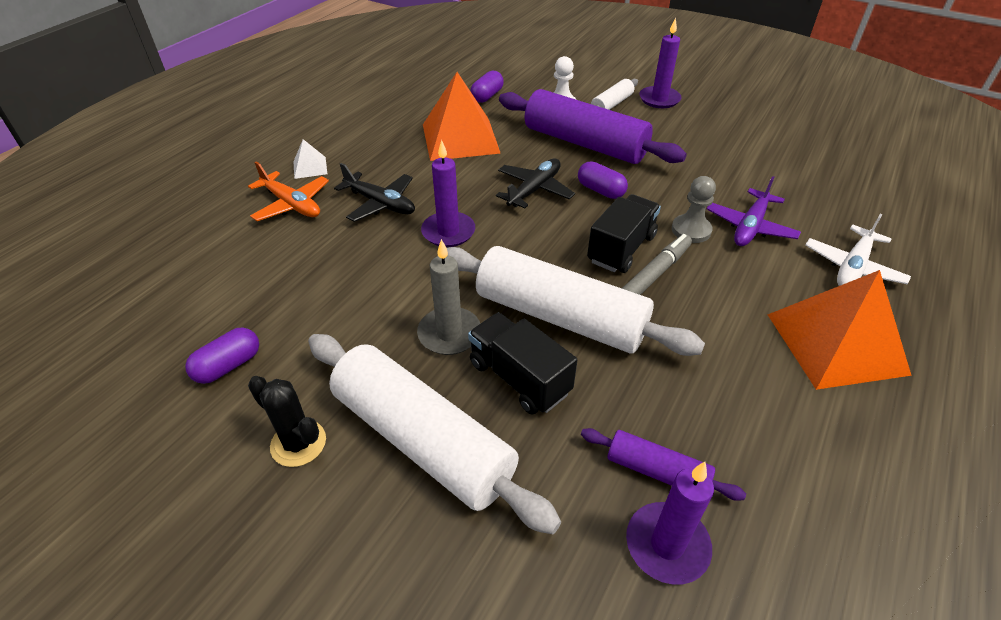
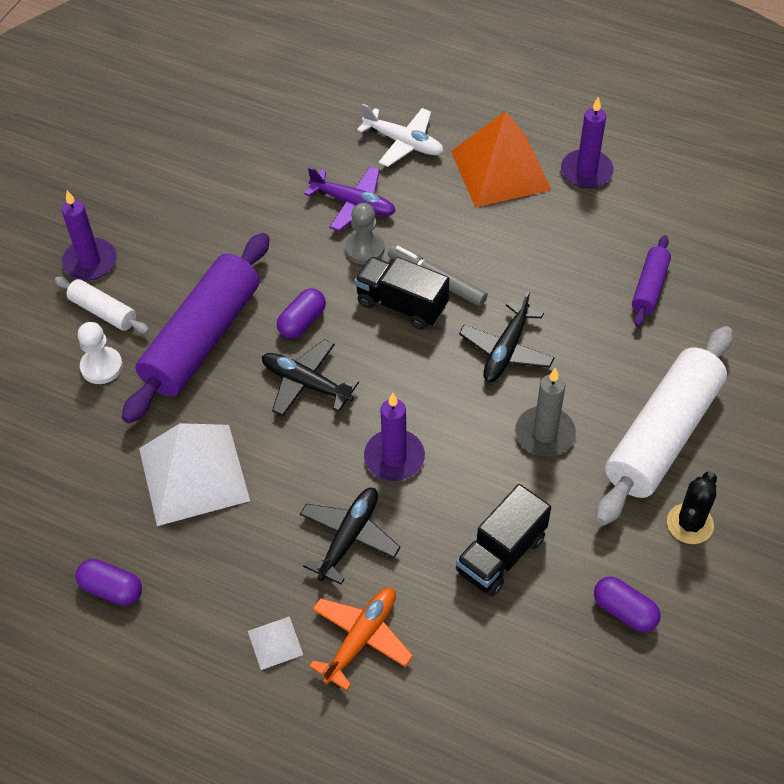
camera: 95 degrees left, 10 degrees up
orange pyramid [423,72,501,161] -> white pyramid [139,423,250,526]
white rolling pin [447,246,705,356] -> black plane [459,291,554,382]
black truck [468,313,577,415] -> black truck moved to [456,484,551,596]
purple capsule [471,71,504,103] -> purple capsule moved to [76,559,142,606]
purple candle [626,462,714,585] -> purple candle moved to [561,96,613,188]

